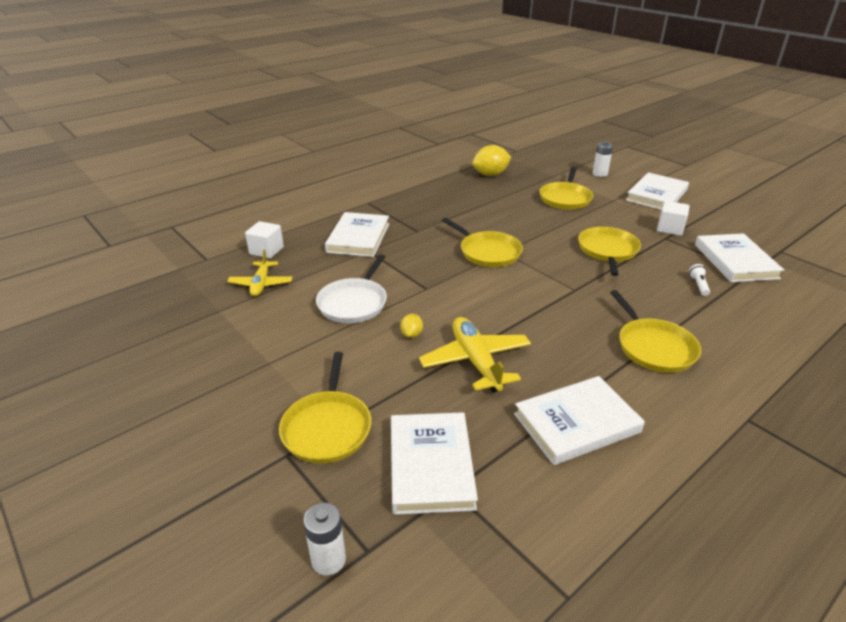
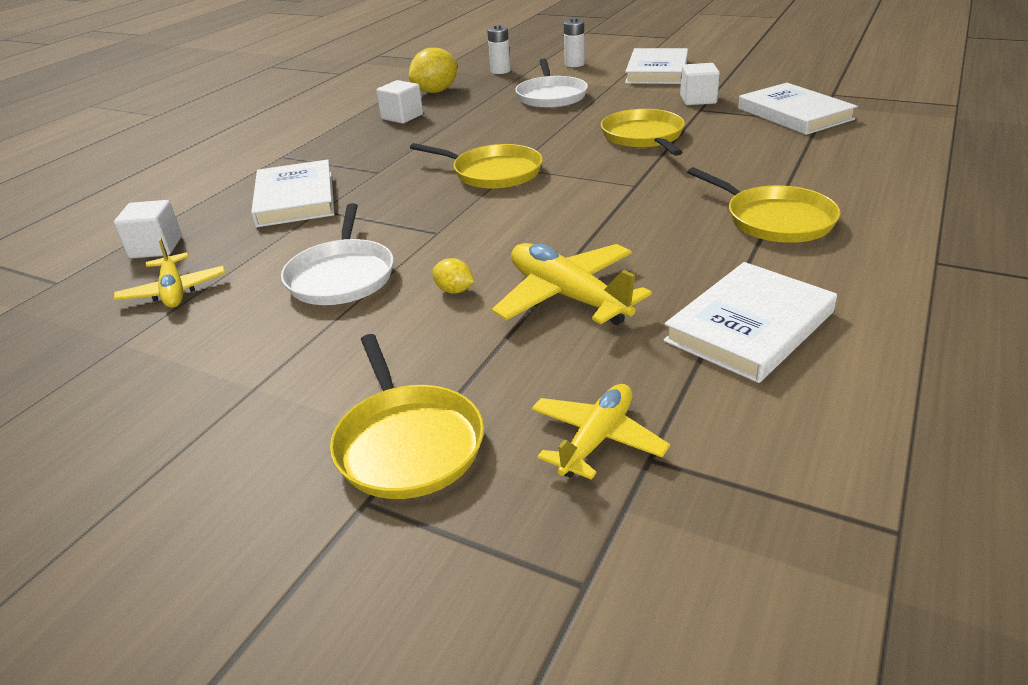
camera: 20 degrees left, 0 degrees up
white battery [303,503,346,575] -> white battery moved to [487,25,511,74]
white book [391,412,478,515] -> yellow plane [532,384,670,480]
yellow lemon [400,314,423,338] -> yellow lemon turned 45 degrees counterclockwise [432,258,474,294]
yellow pan [539,167,593,210] -> white pan [515,59,588,108]
white flashlight [689,264,710,296] -> none
none -> white cube [376,80,423,124]

